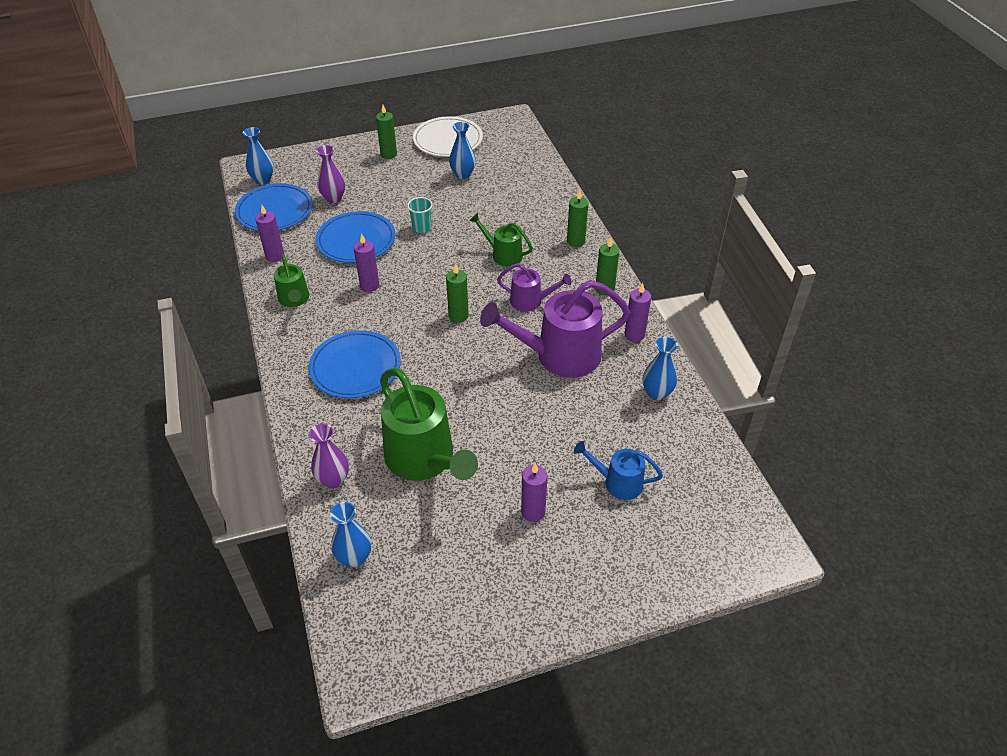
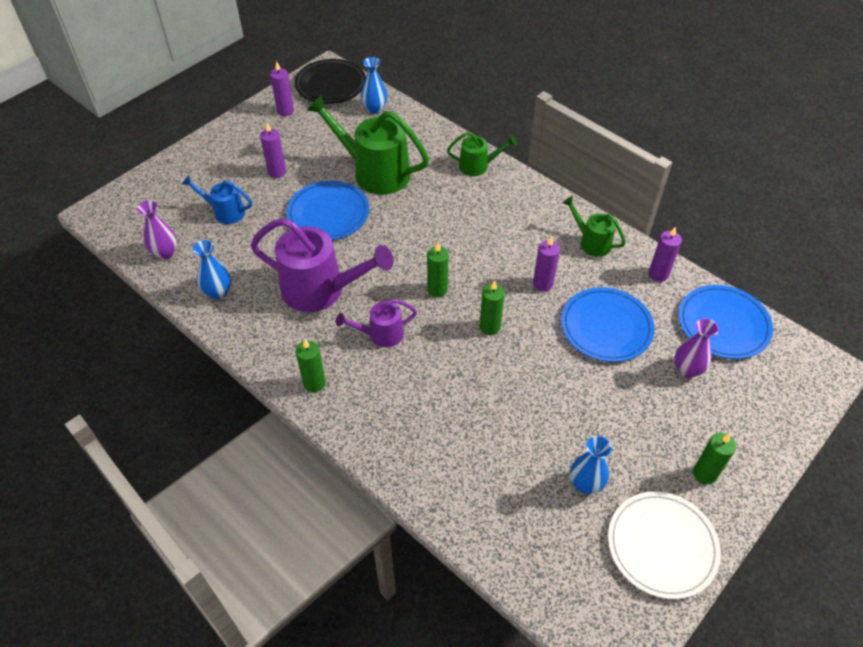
camera: 150 degrees right, 5 degrees up
blue vase [243,127,274,184] -> none
blue plate [309,330,401,398] -> blue plate moved to [287,181,369,240]
purple vase [309,424,349,488] -> purple vase moved to [137,200,177,260]
turquoise cup [407,197,433,233] -> none
green watering can [469,213,533,267] -> green watering can moved to [447,132,517,176]
purple watering can [480,280,631,378] -> purple watering can turned 60 degrees clockwise [250,218,394,312]
green candle [567,190,588,247] -> green candle moved to [480,280,505,335]
blue watering can [574,441,663,500] -> blue watering can turned 150 degrees counterclockwise [182,175,252,224]
purple candle [625,283,651,342] -> purple candle moved to [270,61,294,116]
none -> black plate [294,59,366,104]

